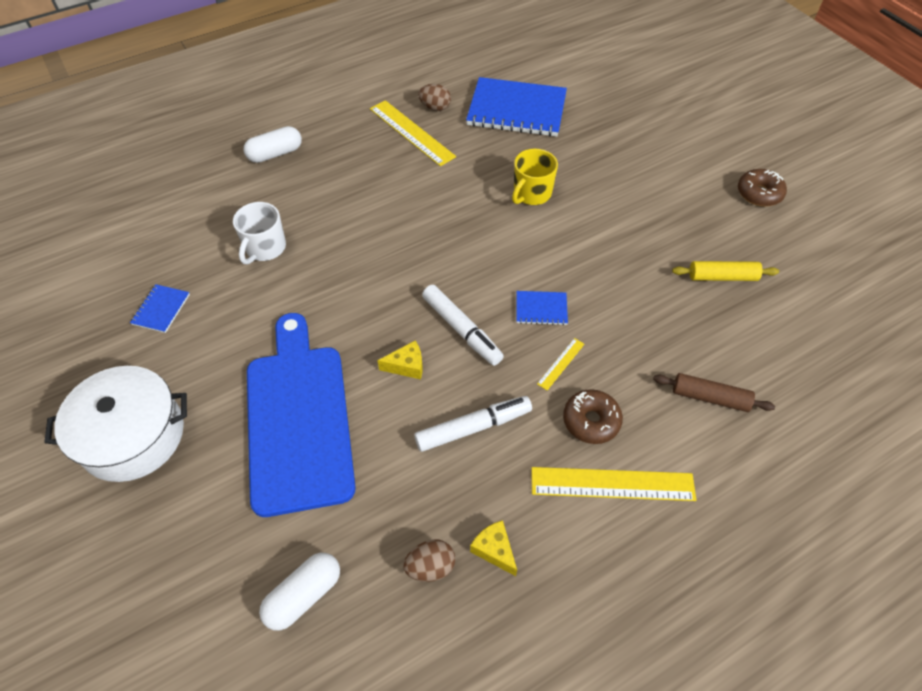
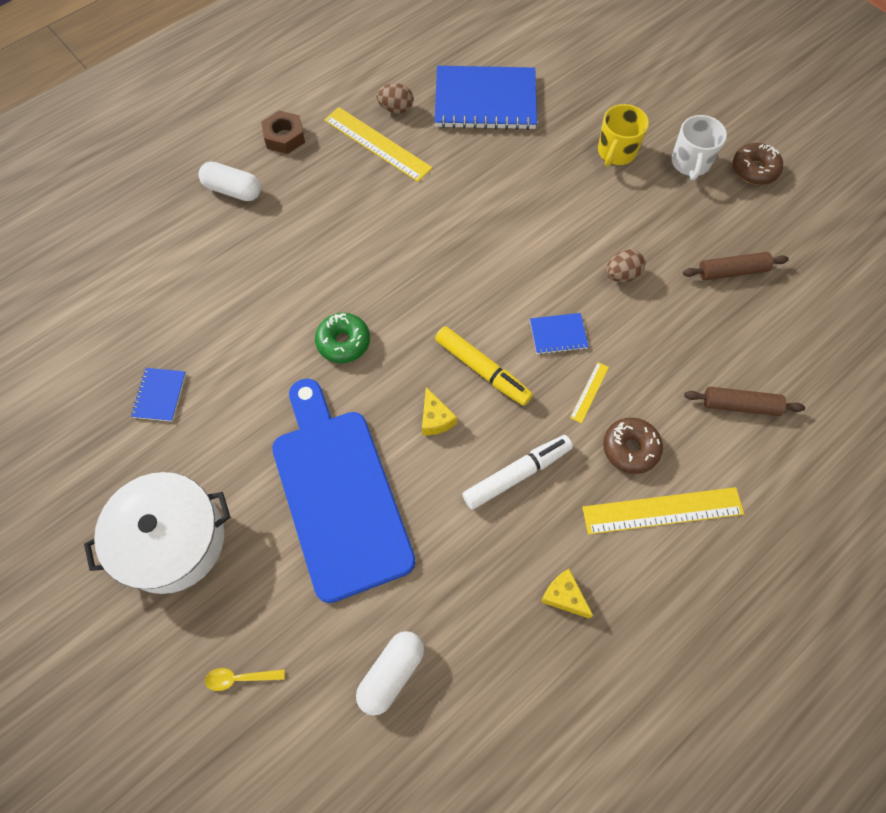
camera: 10 degrees left, 10 degrees up
white mug [233,202,286,264] -> white mug moved to [672,115,727,180]
white capsule [244,126,302,163] -> white capsule turned 60 degrees clockwise [198,162,261,201]
yellow cheese [377,340,423,379] -> yellow cheese turned 90 degrees clockwise [422,387,457,435]
brown egg [403,539,455,582] -> brown egg moved to [606,249,645,282]
white marker [422,285,504,366] -> yellow marker [435,326,533,406]
yellow mug [512,149,558,205] -> yellow mug moved to [598,104,649,167]
yellow rolling pin [672,261,779,281] -> brown rolling pin [683,252,789,280]
none -> yellow spoon [205,668,285,691]
none -> brown nut [261,110,305,154]
none -> green donut [315,313,370,363]

